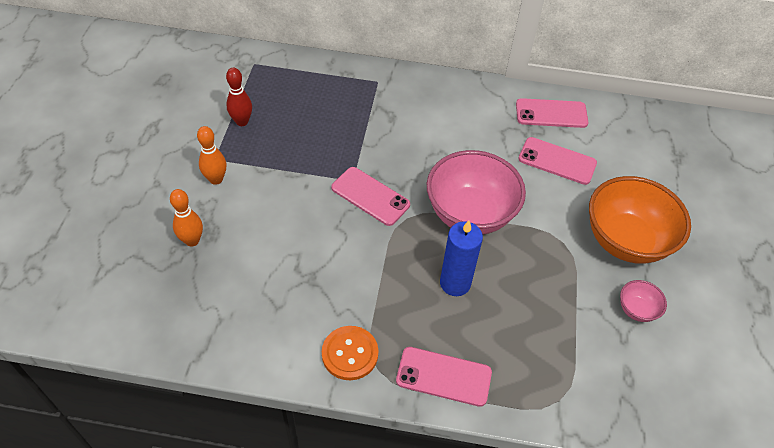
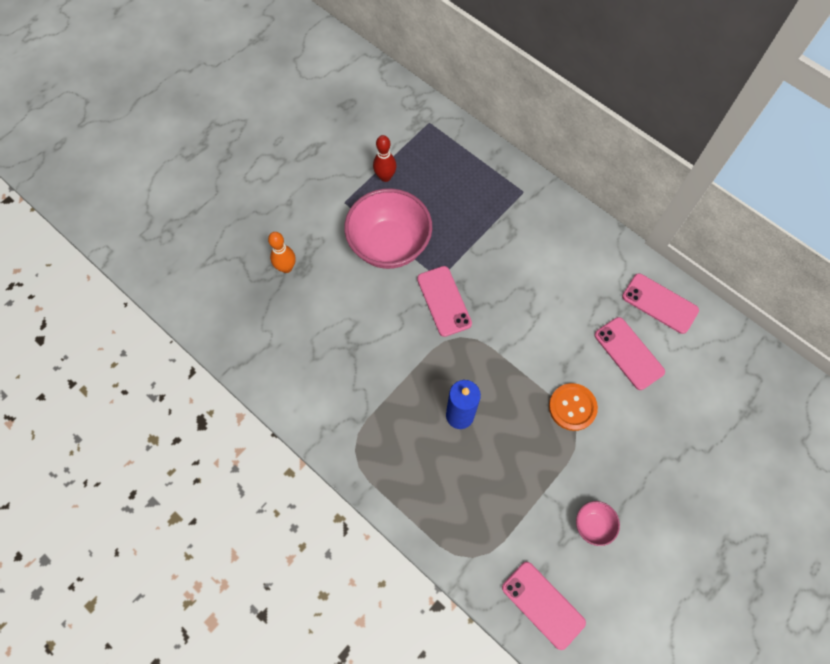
camera: 35 degrees right, 15 degrees up
orange bowling pin [197,126,226,185] -> none
orange button [322,326,379,380] -> orange button moved to [549,383,598,431]
pink phone [396,347,492,407] -> pink phone moved to [502,562,586,650]
pink bowl [427,150,526,234] -> pink bowl moved to [344,188,432,269]
orange bowl [589,176,691,264] -> none

